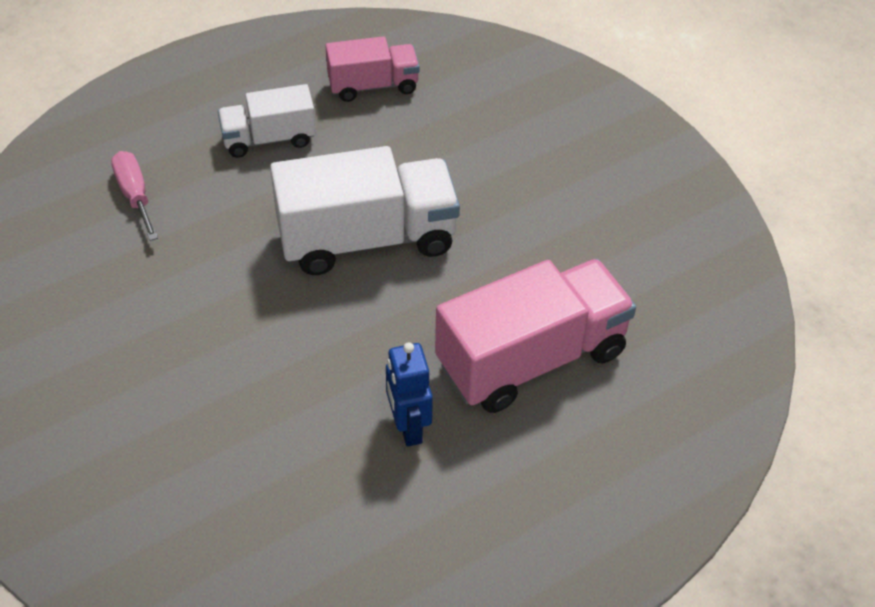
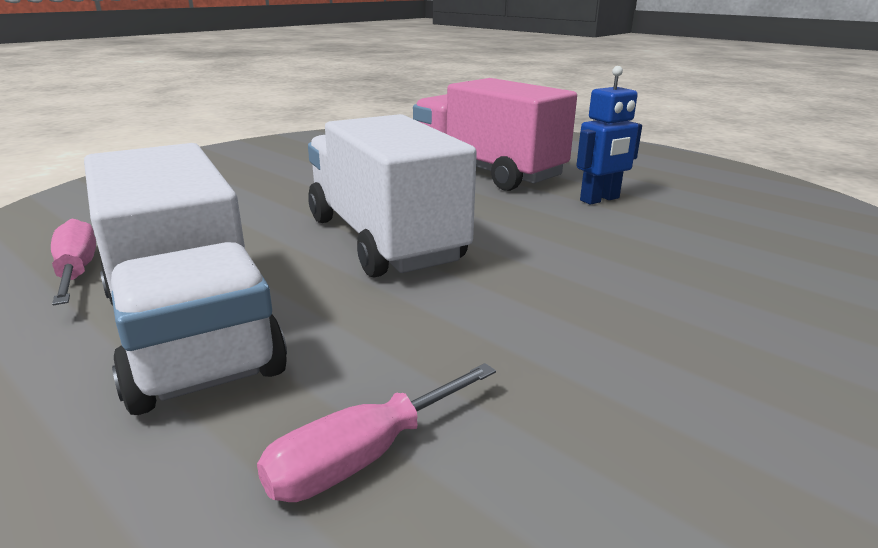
camera: 105 degrees left, 25 degrees down
white truck [218,84,316,158] -> white truck [84,143,287,415], size x1.77
pink truck [325,36,420,102] -> pink screwdriver [51,219,96,305]

